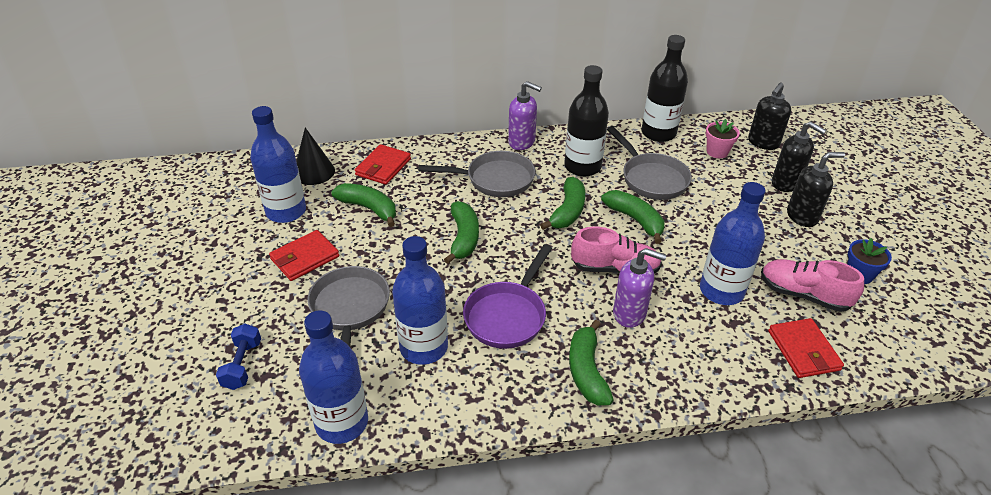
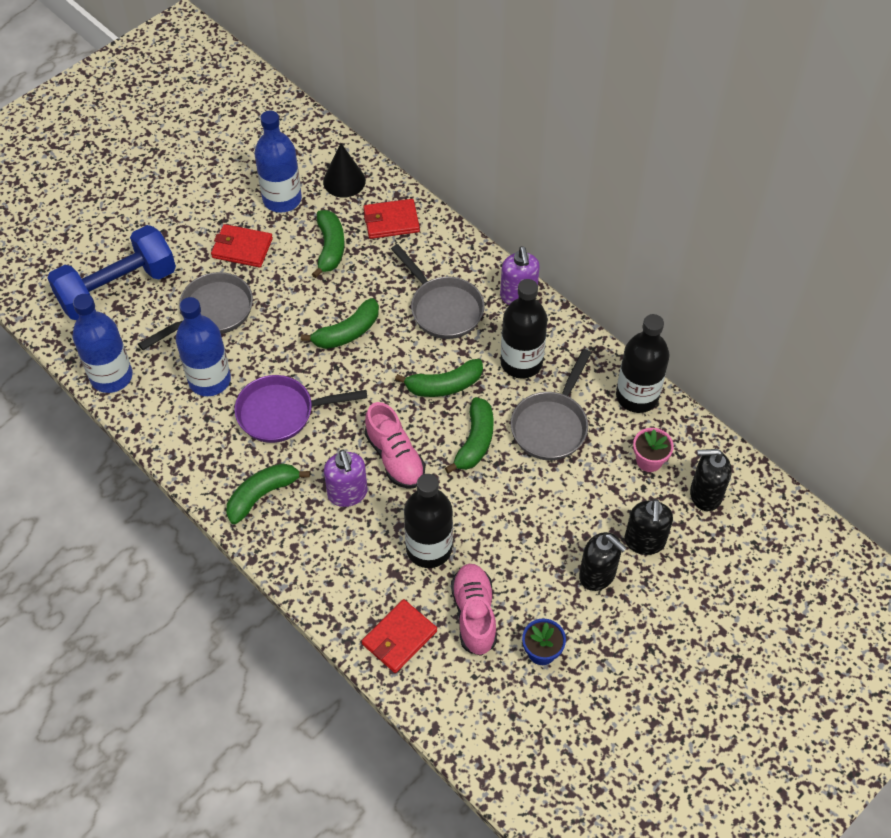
camera: 55 degrees right, 15 degrees up
blue dumbbell [216,324,261,390] -> blue dumbbell [47,225,176,320], size x2.20
blue bottle [700,182,766,305] -> black bottle [404,474,453,568]

